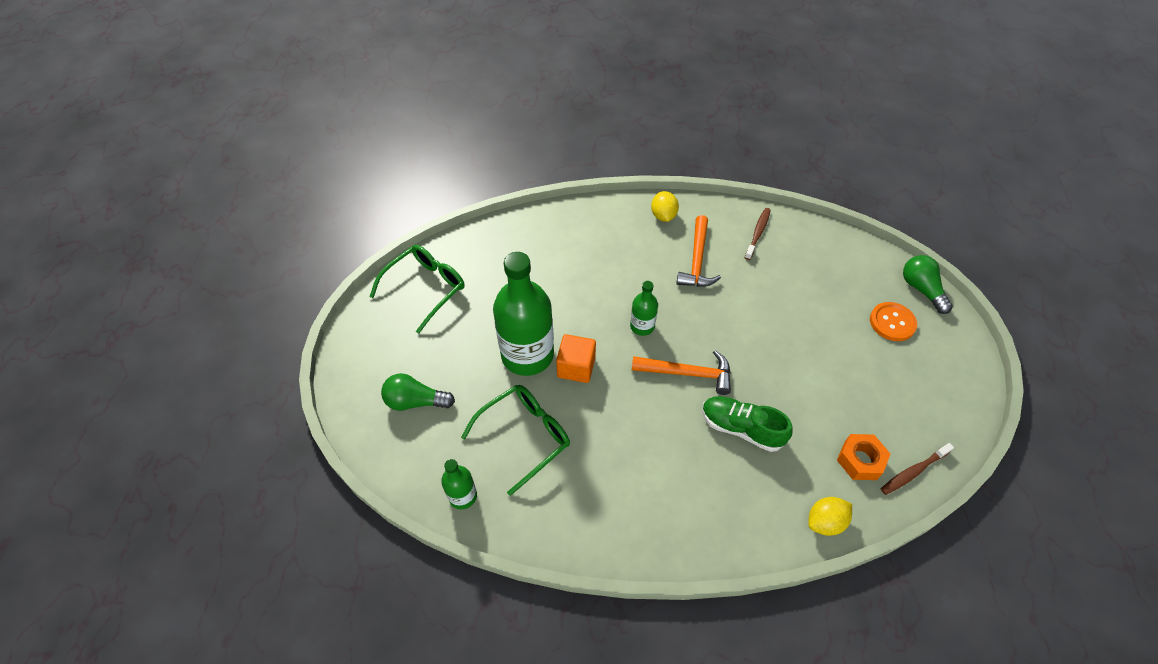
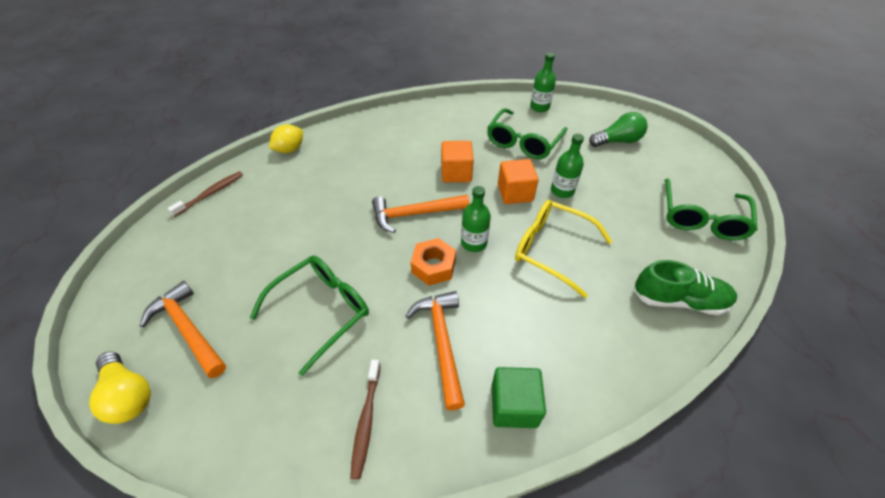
camera: 160 degrees right, 5 degrees down
green bottle [493,252,554,376] -> green bottle [551,134,584,198], size x0.48
yellow lemon [651,191,679,222] -> green cube [492,367,546,428]
green shoe [702,396,793,452] -> green shoe moved to [633,260,737,315]
orange nut [837,434,891,480] -> orange nut moved to [411,238,456,286]
orange button [870,302,917,341] -> orange hammer [140,281,226,378]
green light bulb [903,255,953,314] -> yellow light bulb [89,352,151,424]
none -> green glasses [250,256,369,376]
none -> orange cube [441,141,474,182]
none -> yellow glasses [515,200,613,298]

